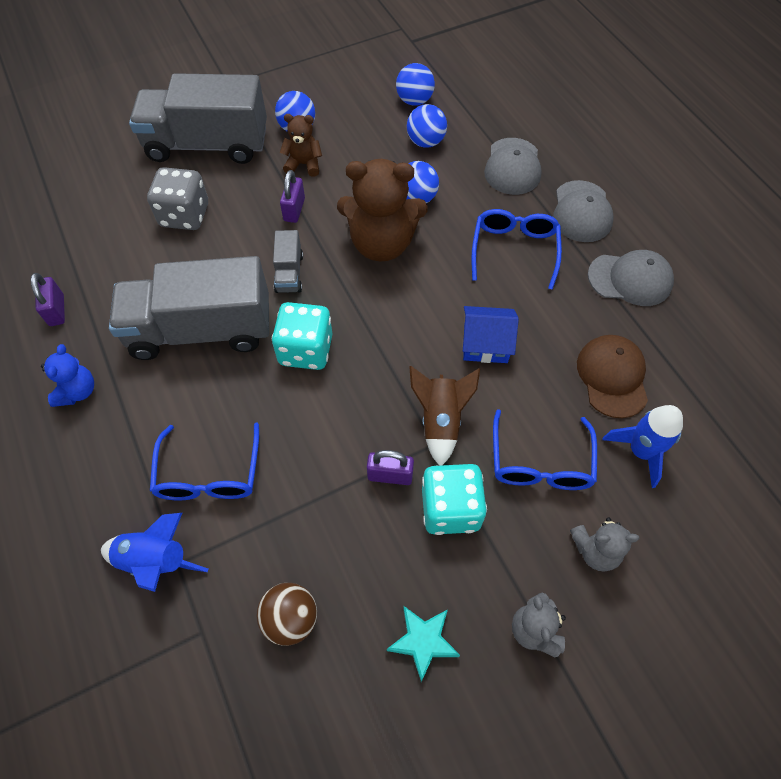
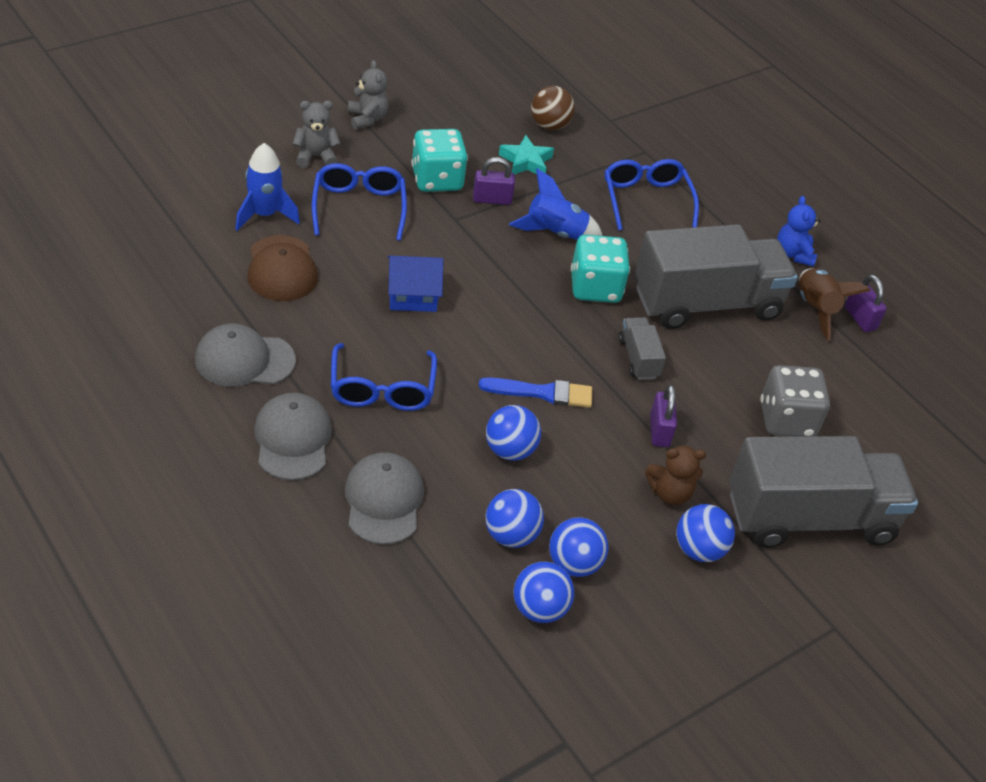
camera: 165 degrees right, 15 degrees down
blue rocket [101,513,208,592] -> blue rocket moved to [509,168,603,240]
brown teddy bear [337,159,428,262] -> blue brush [479,377,592,408]
turquoise star [387,606,460,682] -> turquoise star moved to [499,135,554,175]
brown rocket [409,366,480,466] -> brown rocket moved to [799,268,871,341]
none -> blue ball [549,517,609,577]

